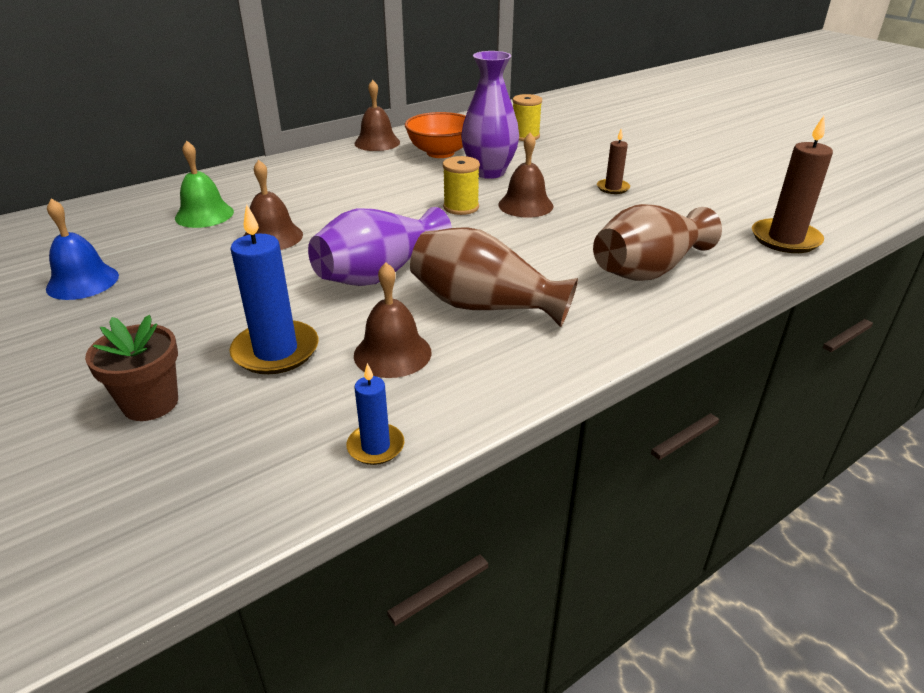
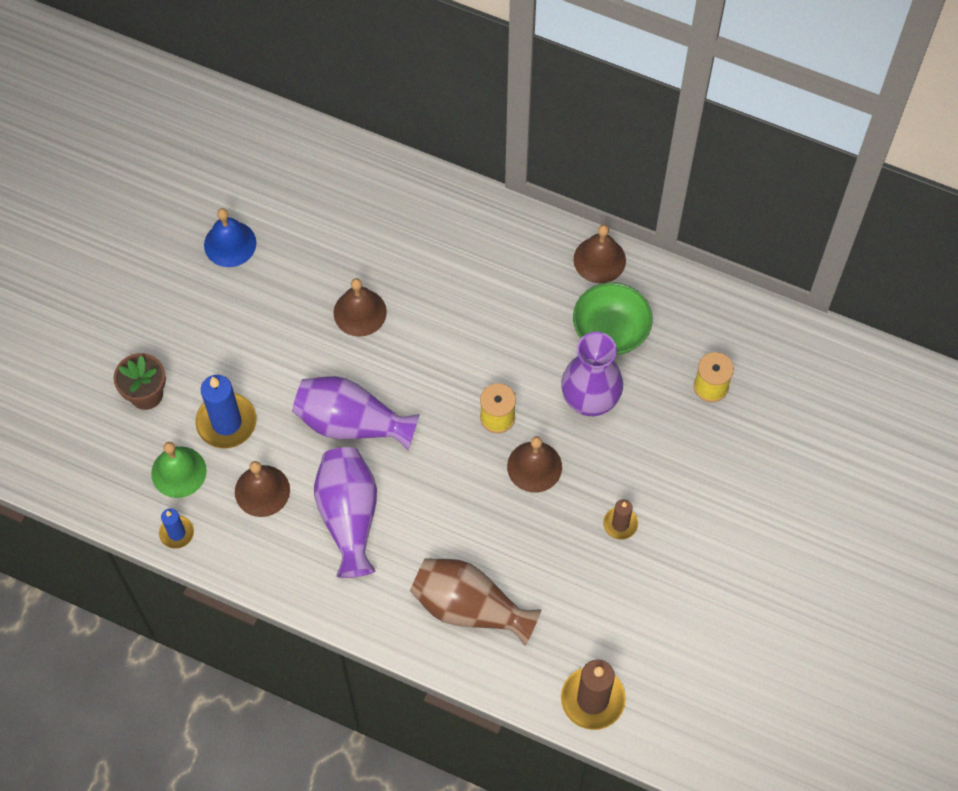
camera: 60 degrees right, 30 degrees up
green bell [175,141,234,228] -> green bell moved to [151,442,207,498]
orange bowl [405,112,466,158] -> green bowl [573,282,653,355]
brown vase [410,227,578,327] -> purple vase [314,447,377,578]

